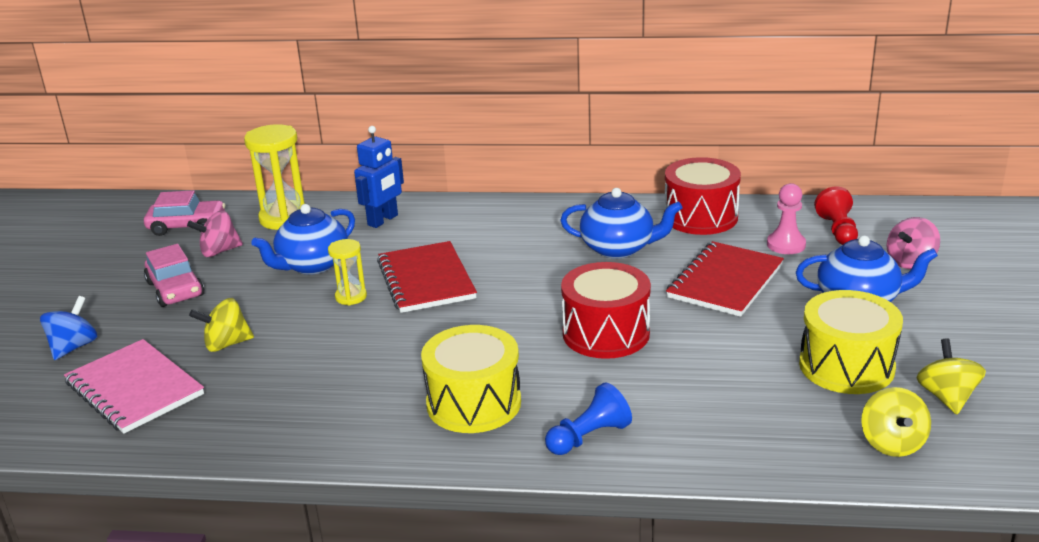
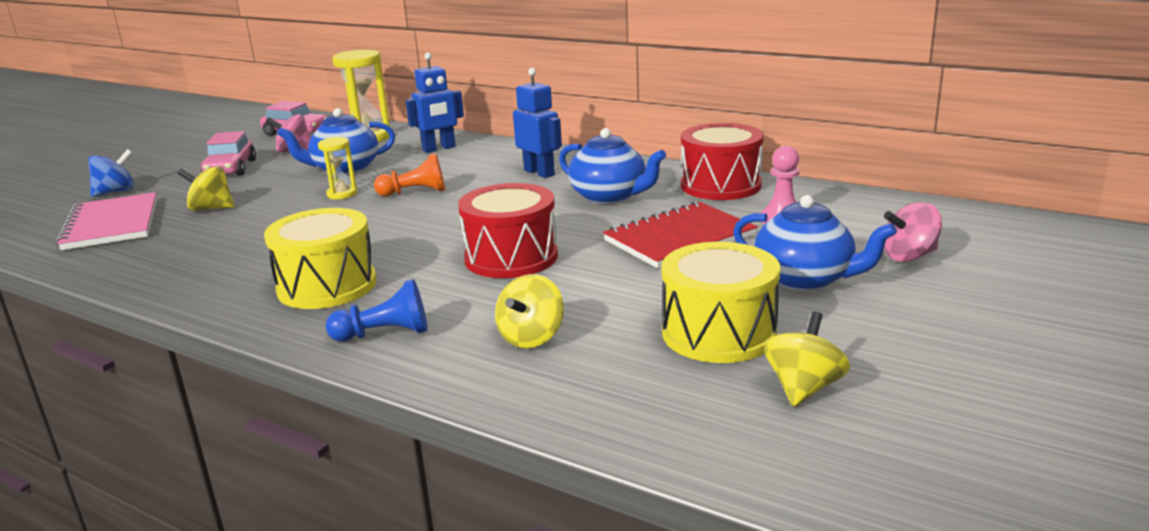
camera: 25 degrees right, 5 degrees down
red notebook [377,241,477,313] -> orange pawn [374,153,445,196]
red pawn [814,186,858,245] -> none
yellow spinning top [861,387,931,457] -> yellow spinning top moved to [495,274,564,348]
none -> blue robot [513,68,562,178]

